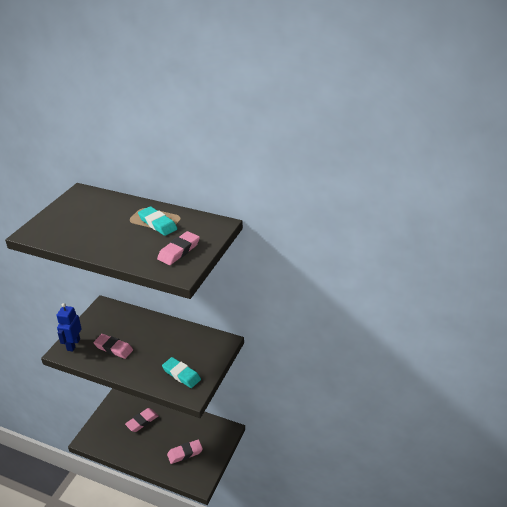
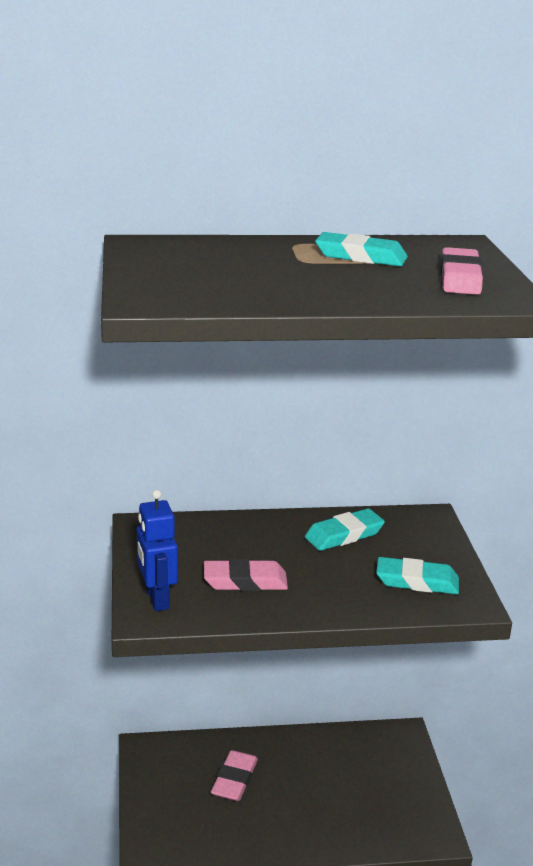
camera: 30 degrees left, 10 degrees down
pink eraser [167,439,203,464] -> none
none -> turquoise eraser [305,508,385,551]

